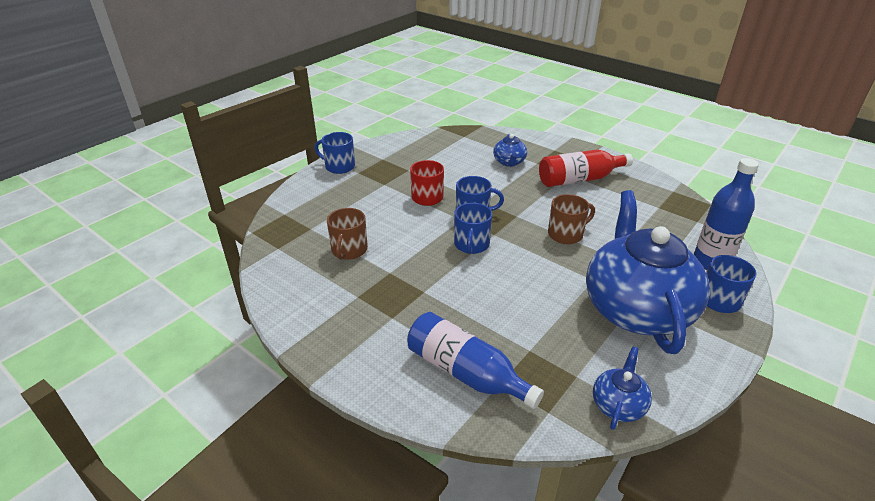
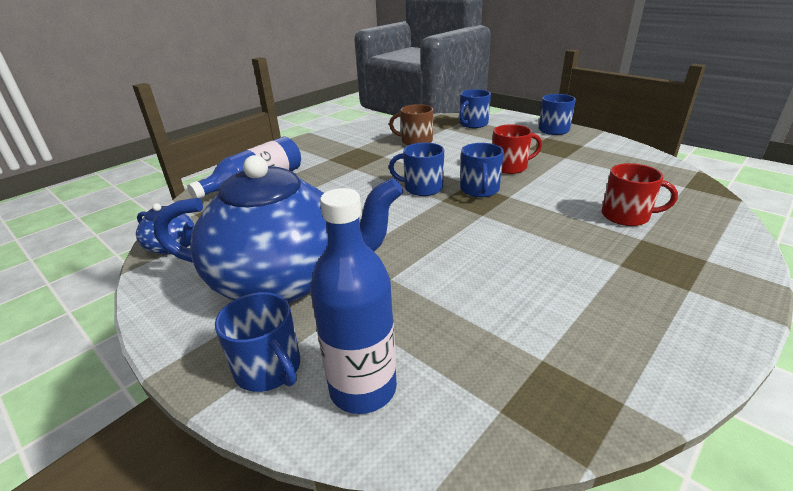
camera: 95 degrees right, 5 degrees down
blue teapot [493,134,527,167] -> red mug [601,163,678,226]
red bottle [539,150,633,187] -> none
brown mug [548,194,595,244] -> none
none -> blue mug [459,89,491,128]

